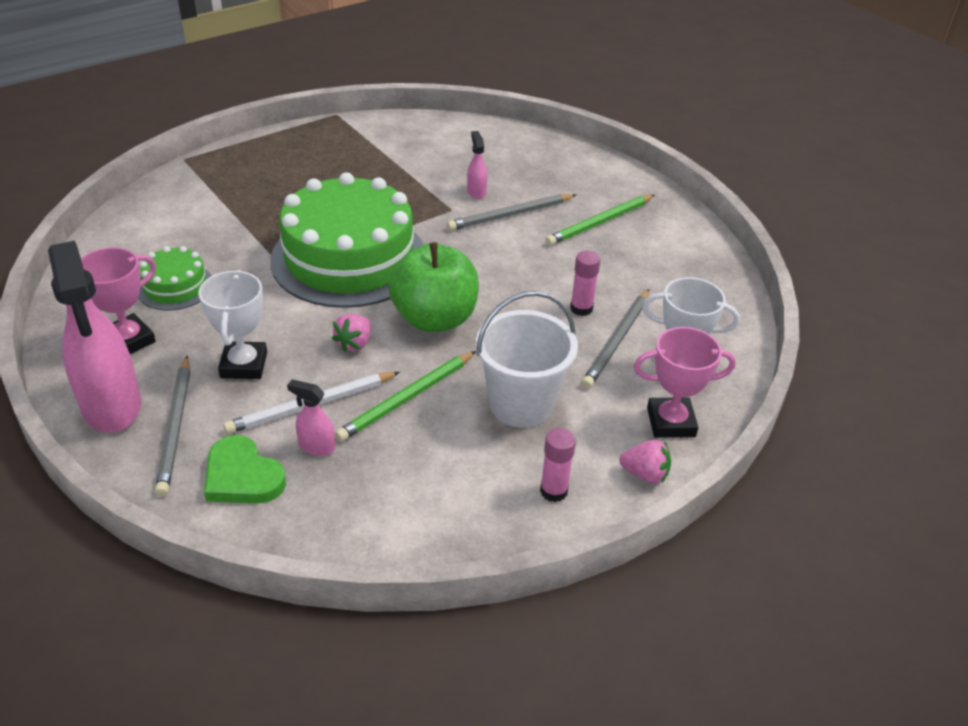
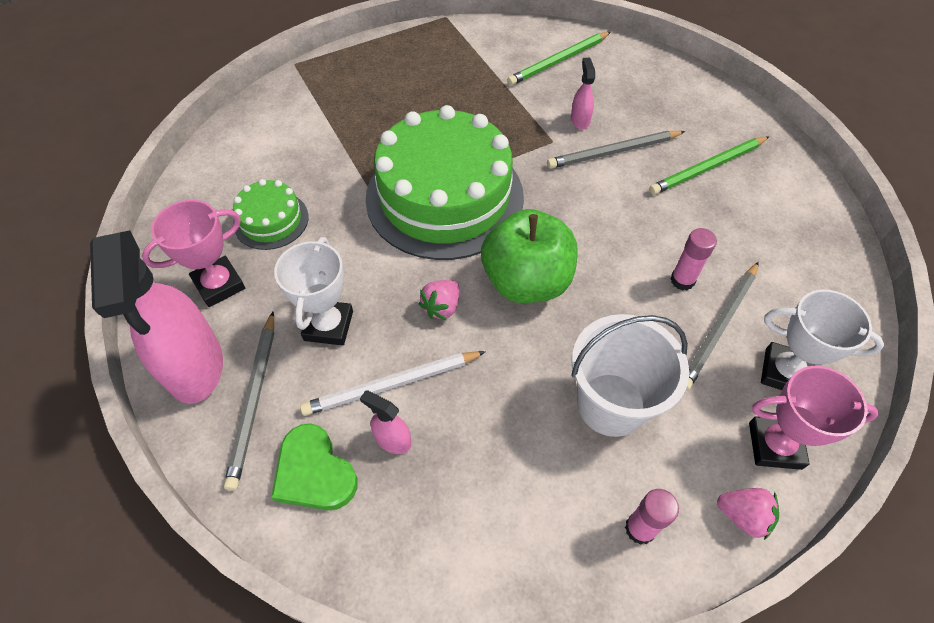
camera: 10 degrees right, 15 degrees up
green pencil [335,351,476,442] -> green pencil moved to [507,32,611,86]

